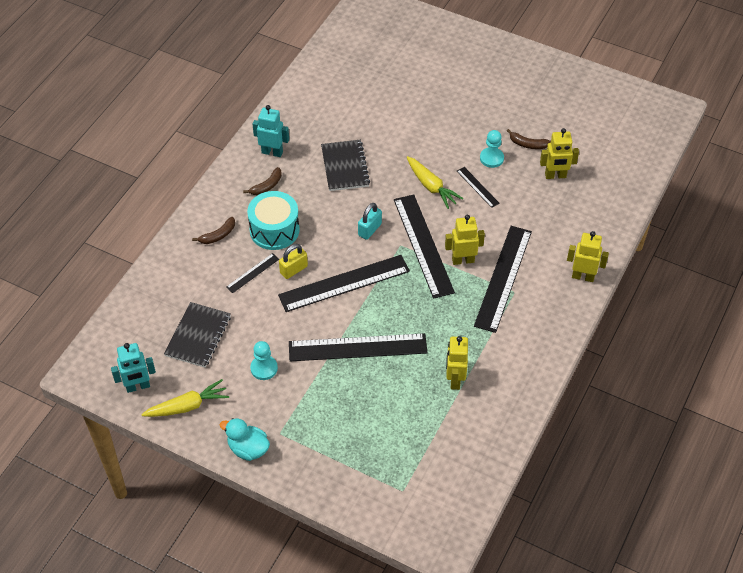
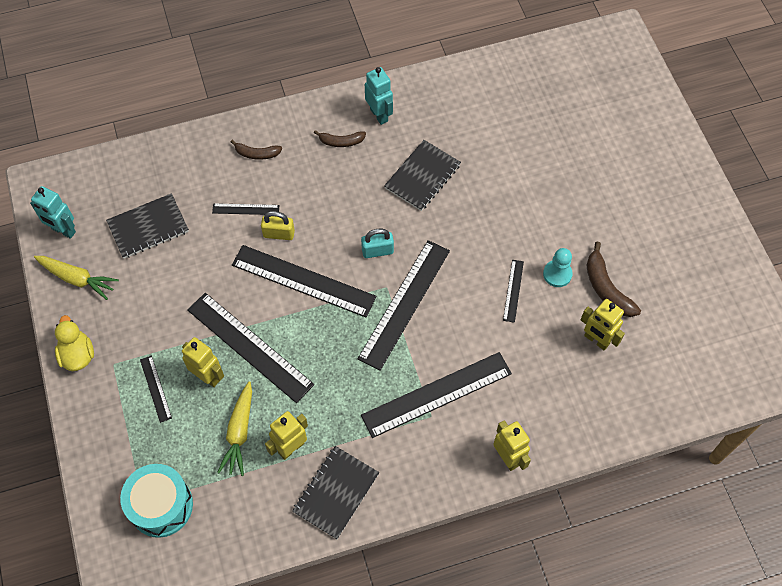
camera: 45 degrees right, 10 degrees up
turquoise duck [220,418,270,461] -> yellow duck [55,315,94,371]
turquoise drum [247,191,300,250] -> turquoise drum moved to [120,464,193,538]
turquoise pawn [250,341,278,380] -> none
yellow carrot [407,156,464,209] -> yellow carrot moved to [217,381,252,476]
yellow robot [445,215,485,265] -> yellow robot moved to [182,337,224,387]
brown banana [507,129,551,149] -> brown banana [586,242,641,317], size x1.57
none -> black ruler [140,356,172,423]
none -> black notebook [292,446,379,539]

